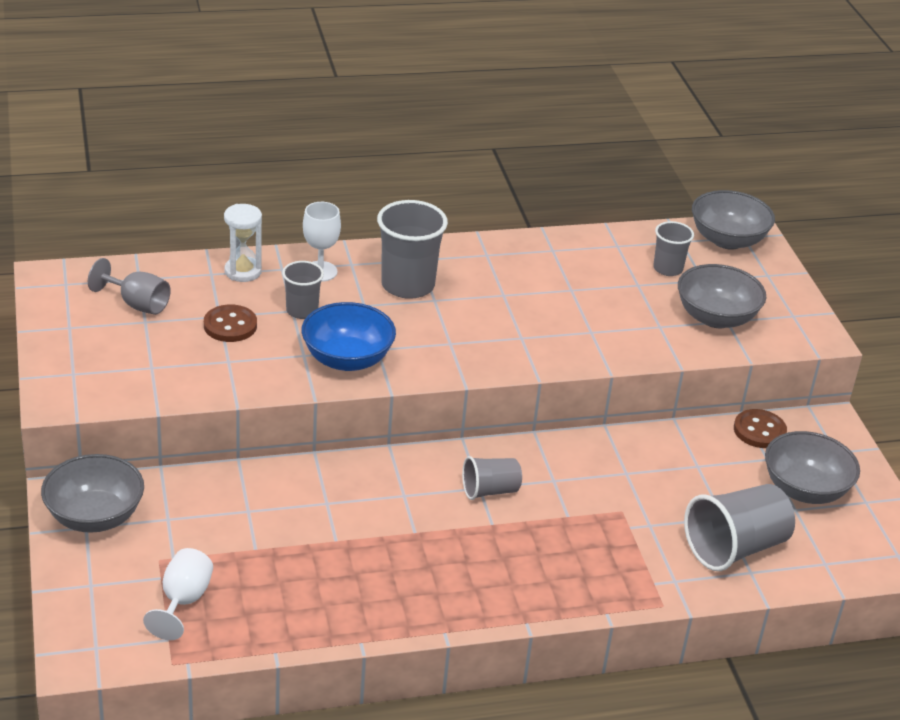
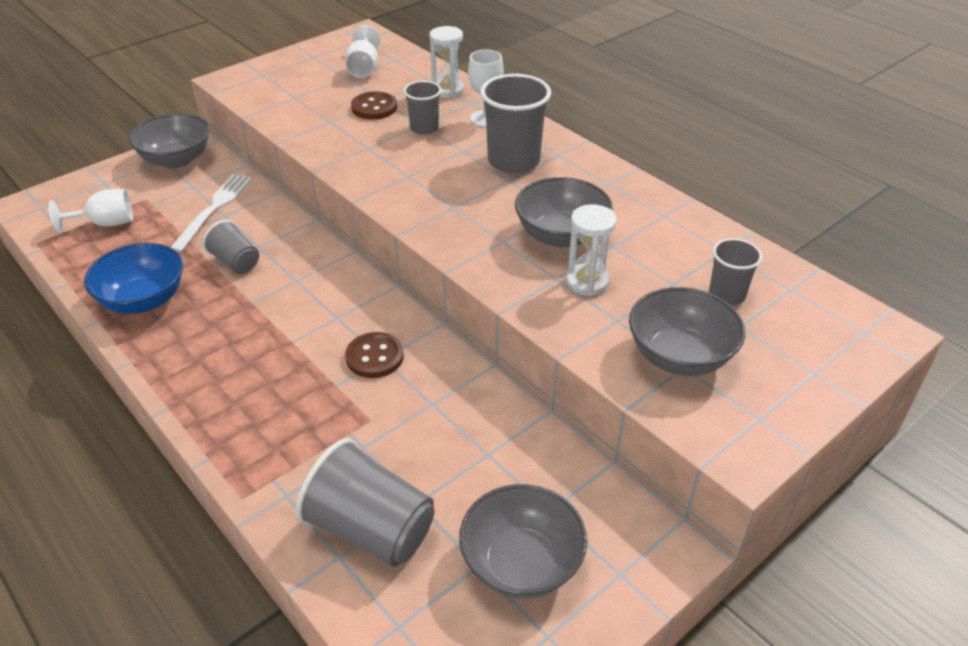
camera: 65 degrees right, 5 degrees up
grey goblet [88,258,171,315] -> white goblet [345,25,381,78]
blue bowl [302,302,396,371] -> blue bowl moved to [84,243,183,314]
grey cup [462,456,522,500] -> grey cup moved to [203,220,259,274]
grey bowl [692,190,775,250] -> grey bowl moved to [515,177,613,247]
brown button [734,409,787,448] -> brown button moved to [345,332,404,378]
none -> white fork [170,174,252,252]
none -> white hourglass [566,204,617,296]

